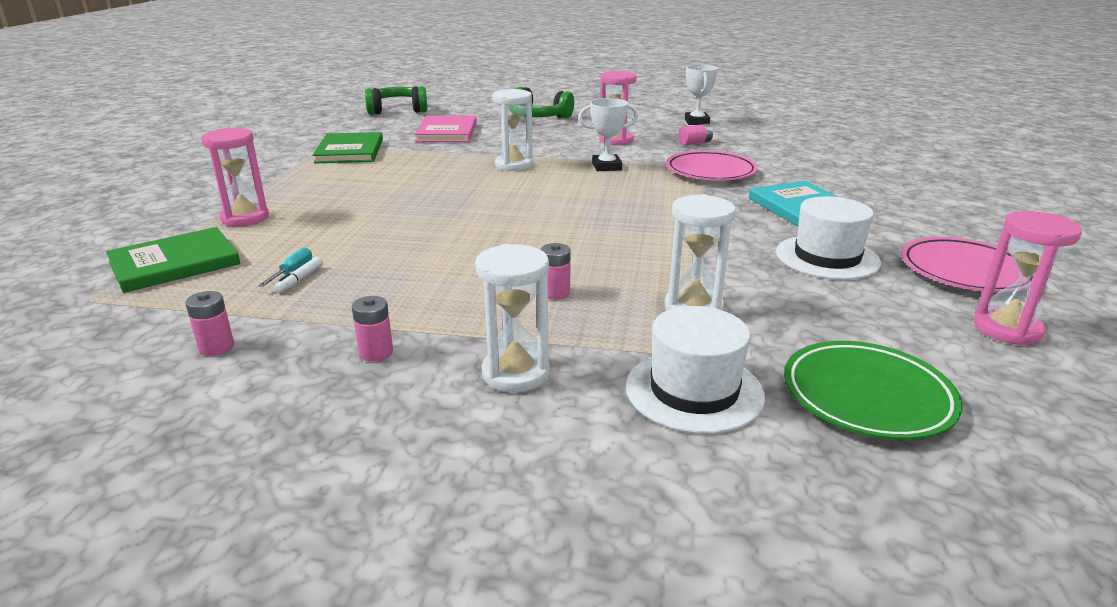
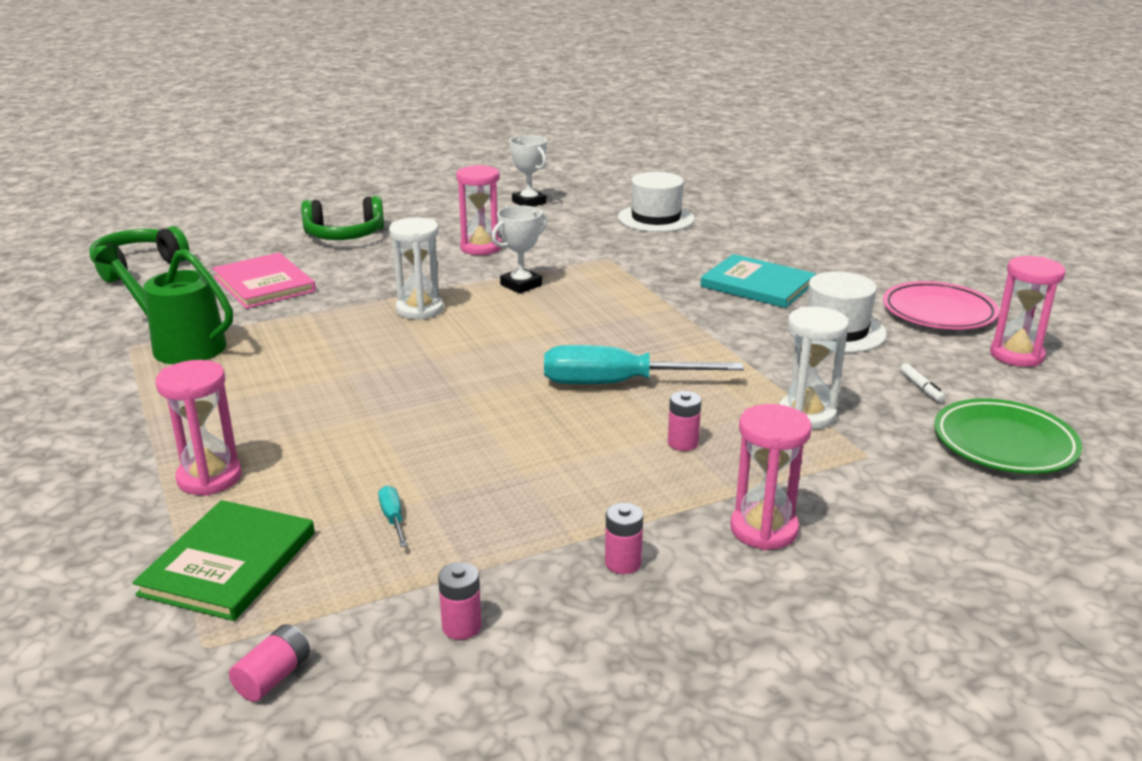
camera: 35 degrees left, 0 degrees up
white marker [274,257,323,293] -> white marker moved to [900,363,945,402]
green book [313,132,383,163] -> green watering can [95,243,233,364]
white hourglass [475,244,550,393] -> pink hourglass [730,404,812,550]
white hat [626,306,765,434] -> white hat moved to [618,172,695,232]
pink plate [666,151,758,181] -> none
pink battery [678,124,713,145] -> pink battery moved to [229,624,310,702]
none -> turquoise screwdriver [544,345,744,384]

